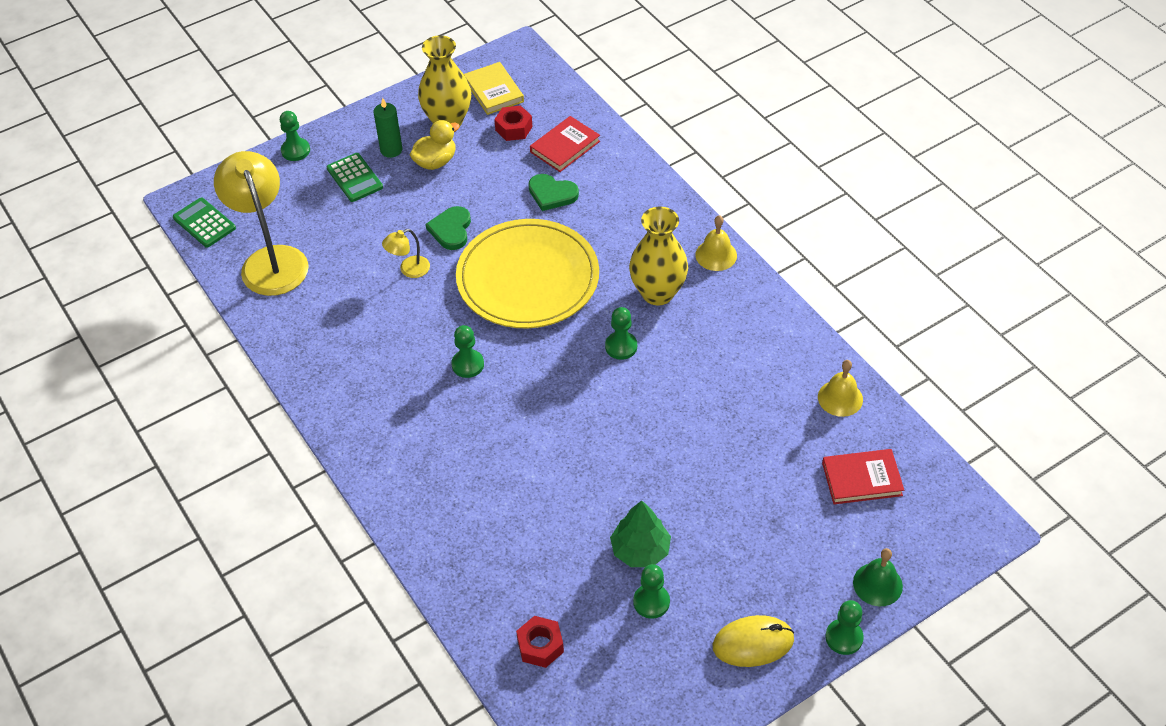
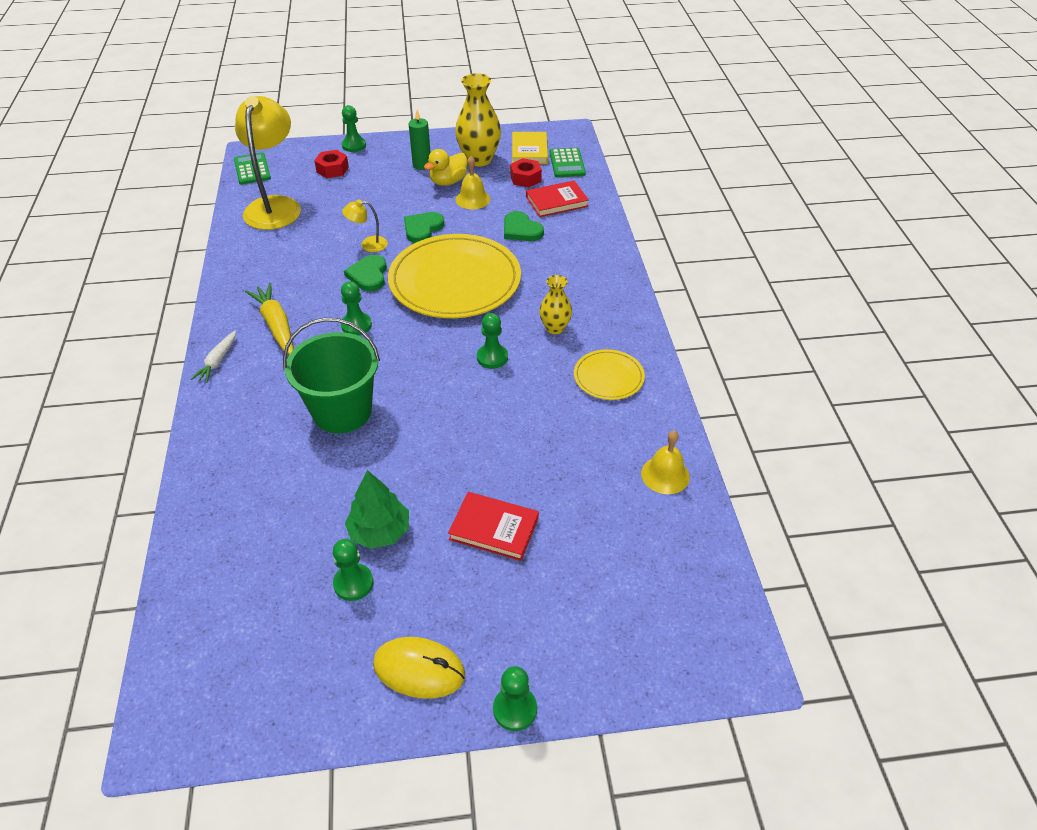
camera: 25 degrees right, 5 degrees down
green calculator [327,153,383,202] -> green calculator moved to [550,148,586,177]
yellow duck [410,120,460,170] -> yellow duck turned 150 degrees clockwise [424,149,467,186]
red nut [516,616,564,668] -> red nut moved to [314,150,349,178]
yellow vase [629,207,688,305] -> yellow vase [539,275,572,334], size x0.58
yellow bell [695,215,737,271] -> yellow bell moved to [456,156,490,209]
red book [822,449,904,504] -> red book moved to [448,492,539,561]
green bell [853,548,903,606] -> none
none -> white carrot [191,330,236,383]
none -> yellow carrot [245,283,294,355]
none -> green bucket [283,318,380,433]
none -> green heart [344,255,387,291]
none -> yellow plate [574,349,645,400]

